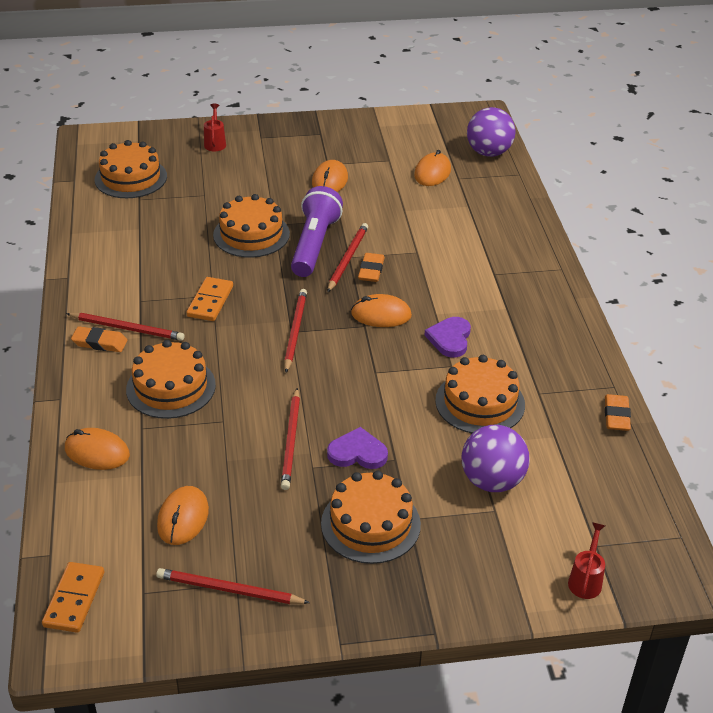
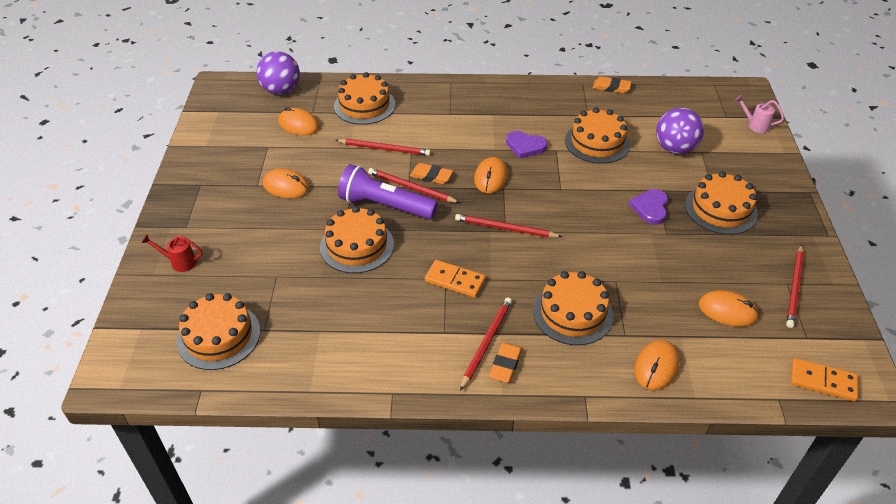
camera: 80 degrees left, 5 degrees up
red pencil [281,388,300,490] -> red pencil moved to [335,139,431,156]
red watering can [568,522,605,599] -> pink watering can [735,95,784,133]
none -> orange cake [334,72,396,125]

